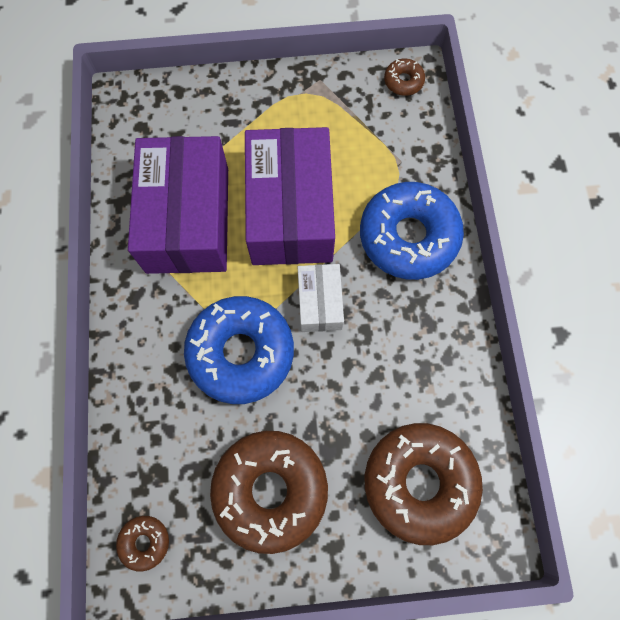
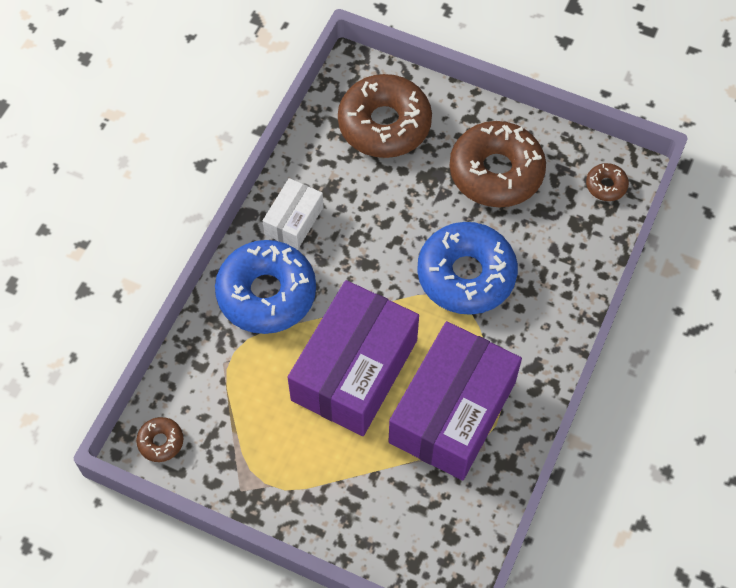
camera: 150 degrees left, 10 degrees down
white box [298,264,344,332] -> white box moved to [263,178,324,249]

